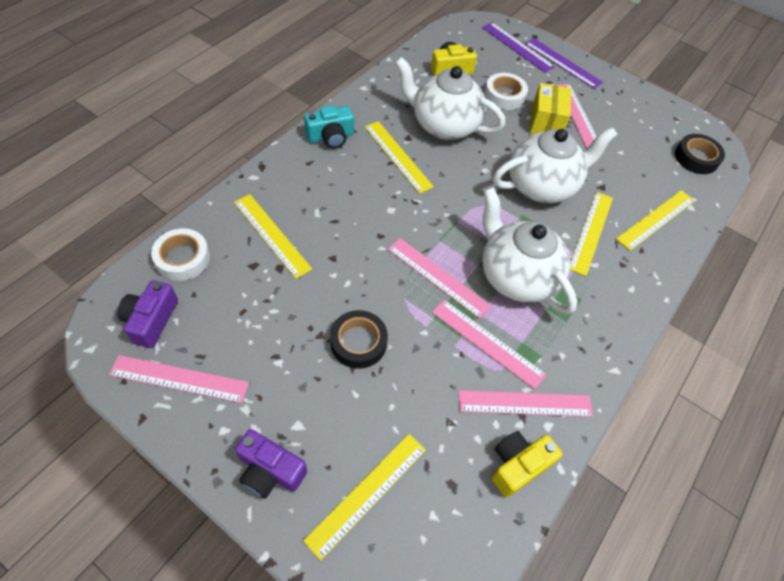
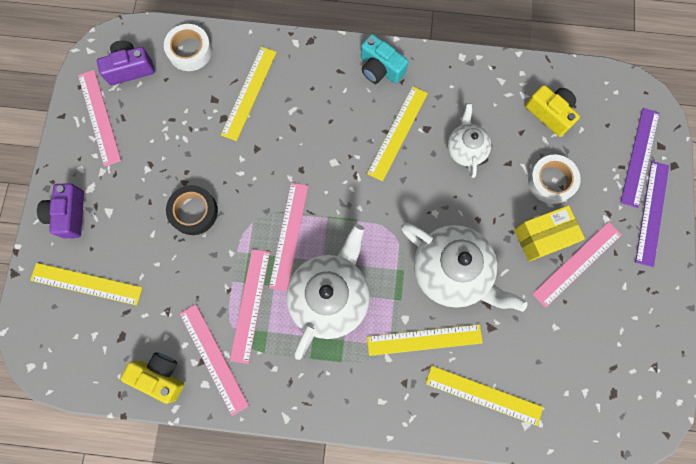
camera: 65 degrees right, 20 degrees up
white teapot [395,57,505,140] -> white teapot [448,103,491,178], size x0.56
black tape [675,134,725,174] -> none

